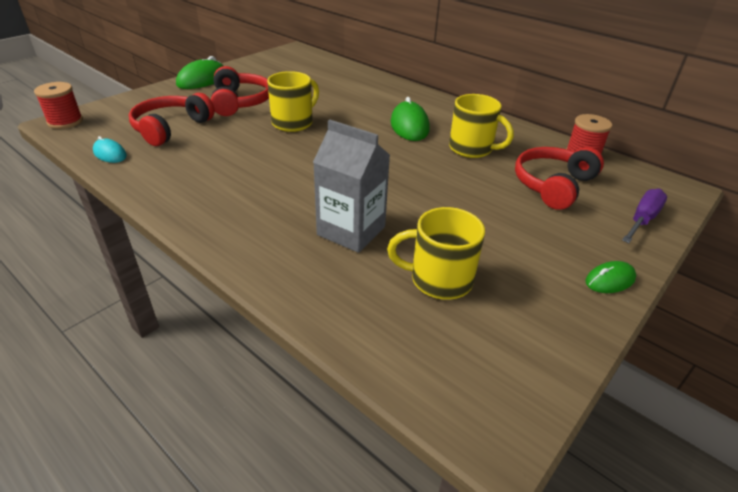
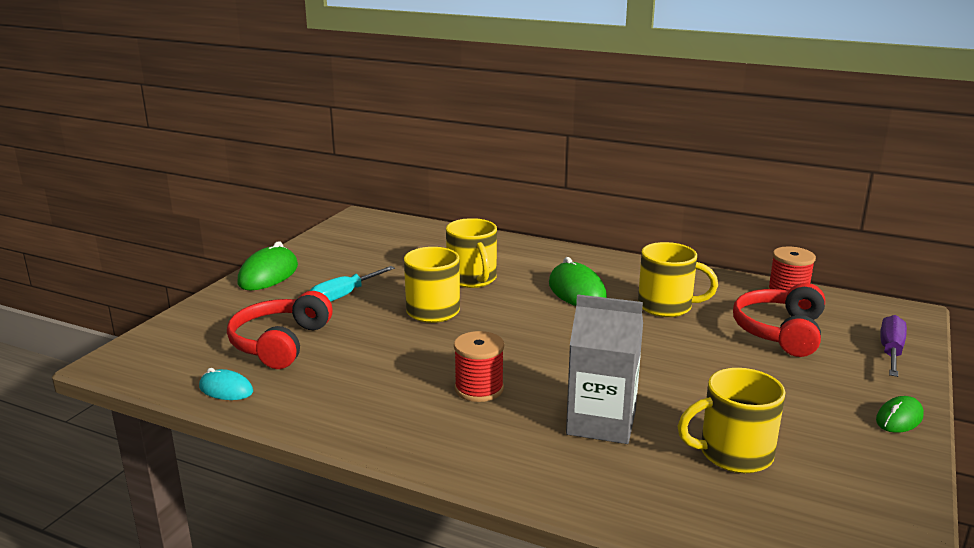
camera: 15 degrees left, 15 degrees down
red spool [34,82,83,129] -> red spool moved to [454,331,504,402]
red headphones [211,66,269,116] -> turquoise screwdriver [310,266,395,302]
none -> yellow mug [446,218,497,288]

